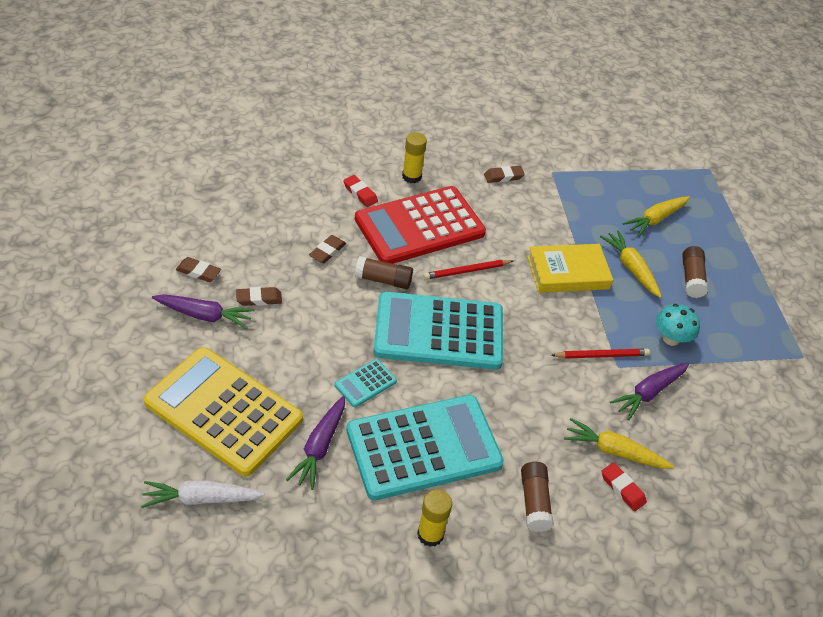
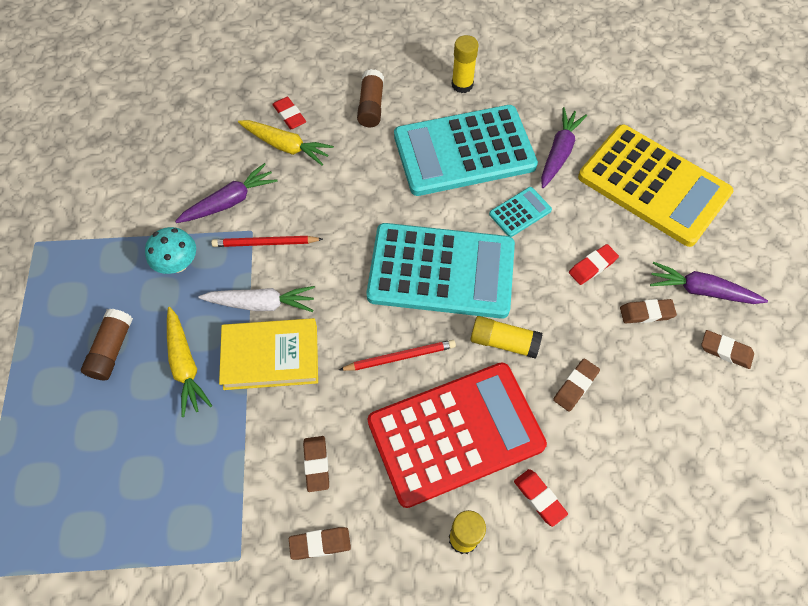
camera: 170 degrees left, 15 degrees up
white carrot [141,480,265,508] -> white carrot moved to [198,286,315,312]
brown glue stick [355,256,413,289] -> yellow glue stick [470,316,542,359]
yellow carrot [622,196,690,237] -> none
none -> brown eraser [303,436,329,492]
none -> red eraser [569,244,619,285]

